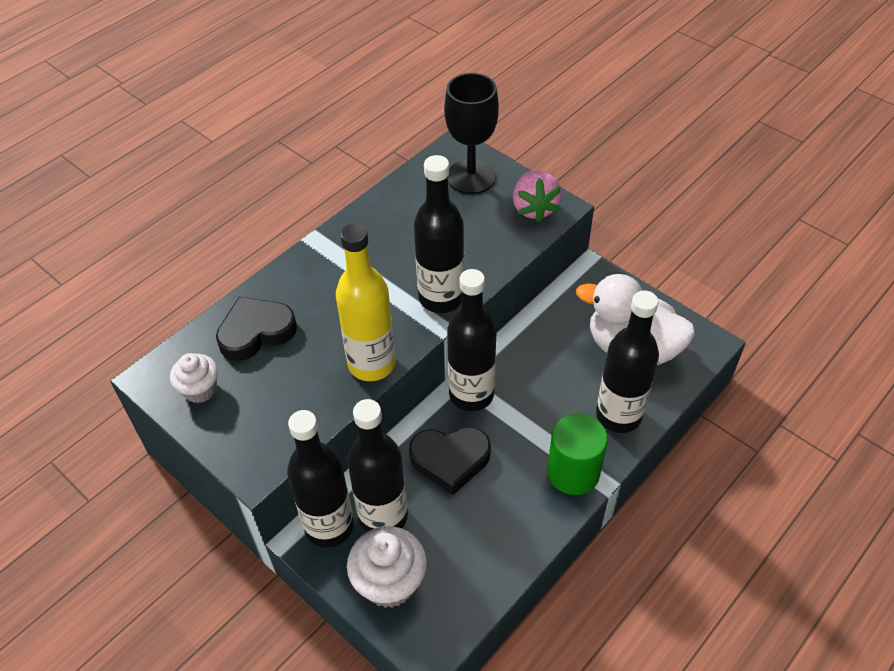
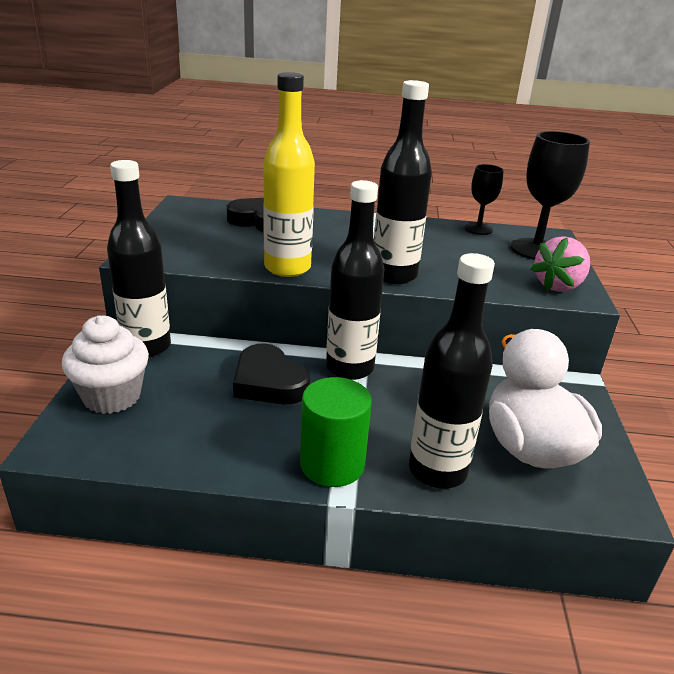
camera: 50 degrees right, 20 degrees down
white cupcake [170,353,218,403] -> none
black bottle [347,399,408,532] -> none
none -> black goblet [464,164,504,235]

